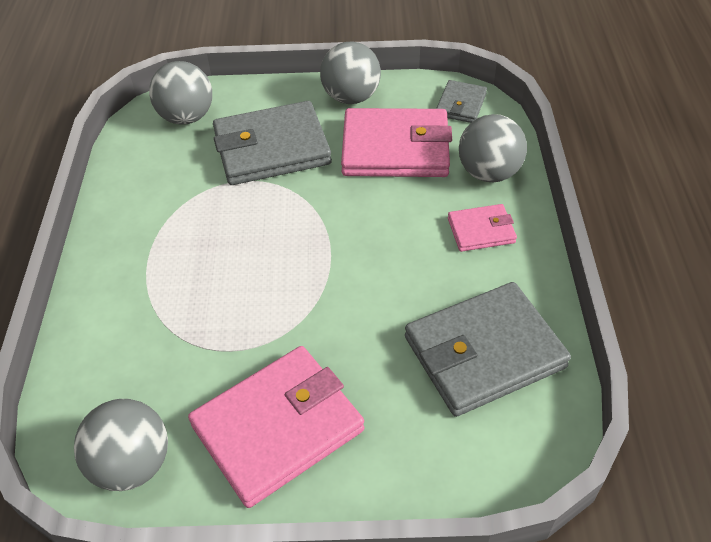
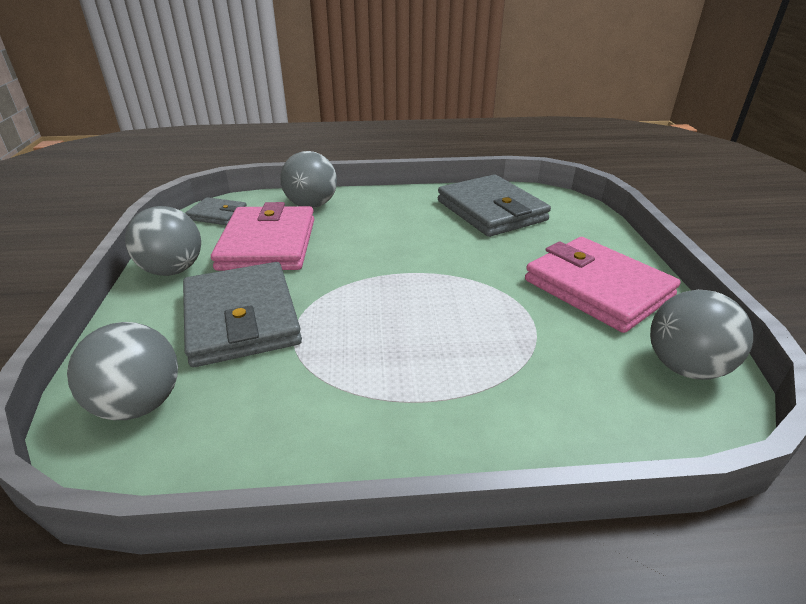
camera: 95 degrees left, 15 degrees down
pink wallet [448,204,517,252] -> none

